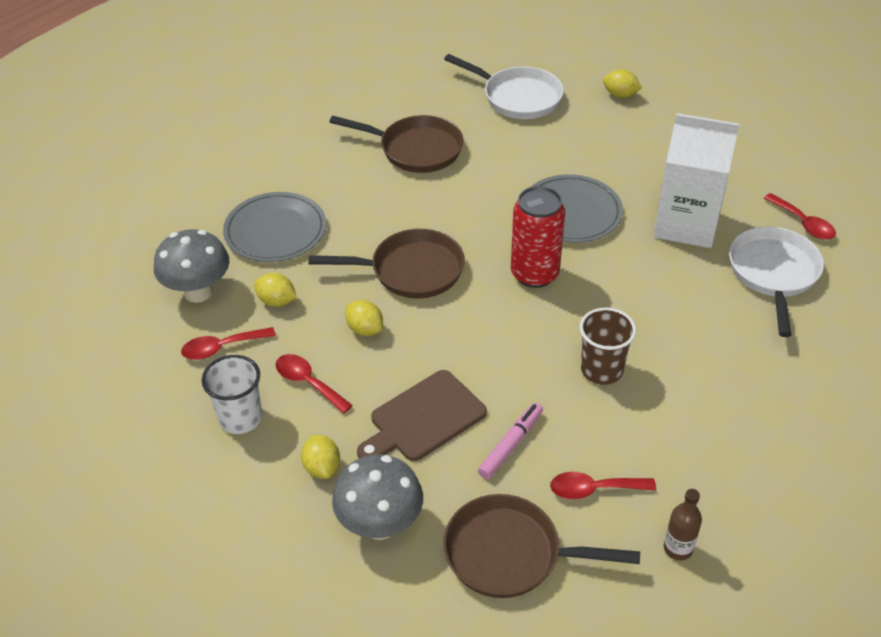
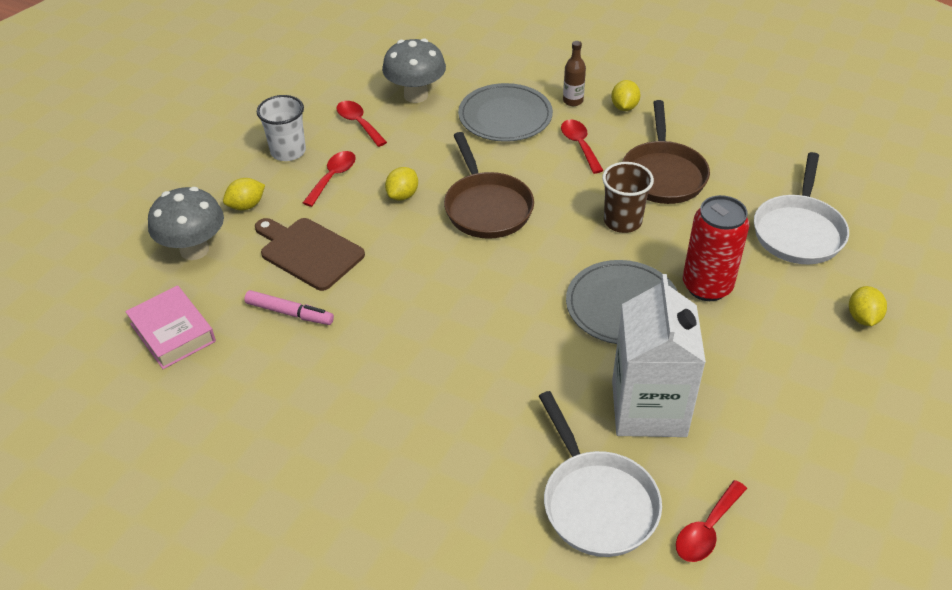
camera: 75 degrees right, 0 degrees up
yellow lemon [254,273,297,307] -> yellow lemon moved to [611,80,641,111]
brown pan [443,494,640,598] -> pink book [125,285,216,369]
red can [511,186,565,288] -> red can moved to [683,195,749,301]
red spoon [550,472,656,499] -> red spoon moved to [561,120,604,174]
brown cup [580,308,636,385] -> brown cup moved to [602,162,654,233]
brown bottle [664,489,702,560] -> brown bottle moved to [563,41,586,106]
white pan [729,227,824,337] -> white pan turned 75 degrees clockwise [539,391,662,557]

